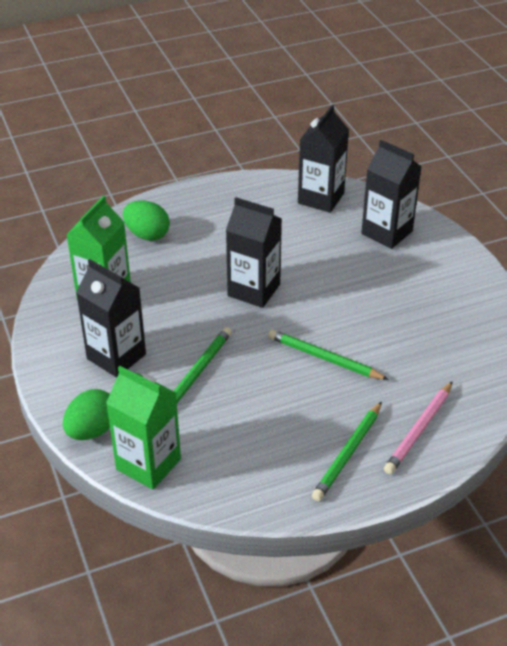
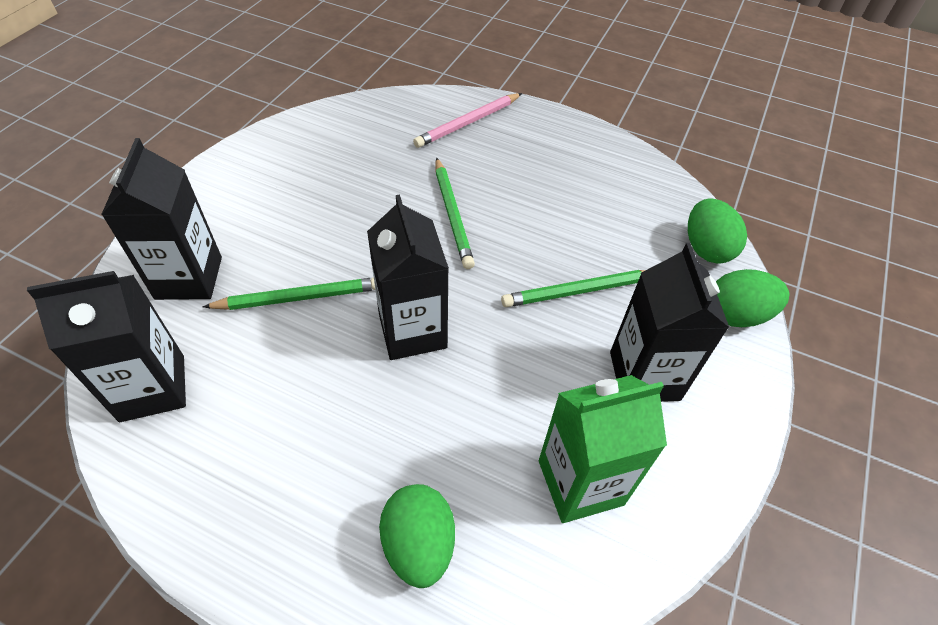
camera: 135 degrees left, 10 degrees up
green carton [106,366,181,490] -> green egg [688,198,747,264]
green pencil [312,401,382,501] -> green pencil moved to [203,278,375,310]
pink pencil [384,381,453,474] -> pink pencil turned 150 degrees clockwise [413,93,522,148]

